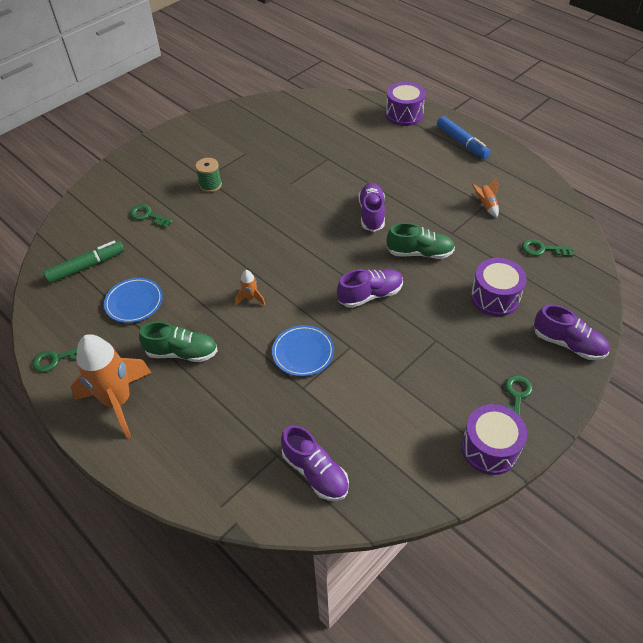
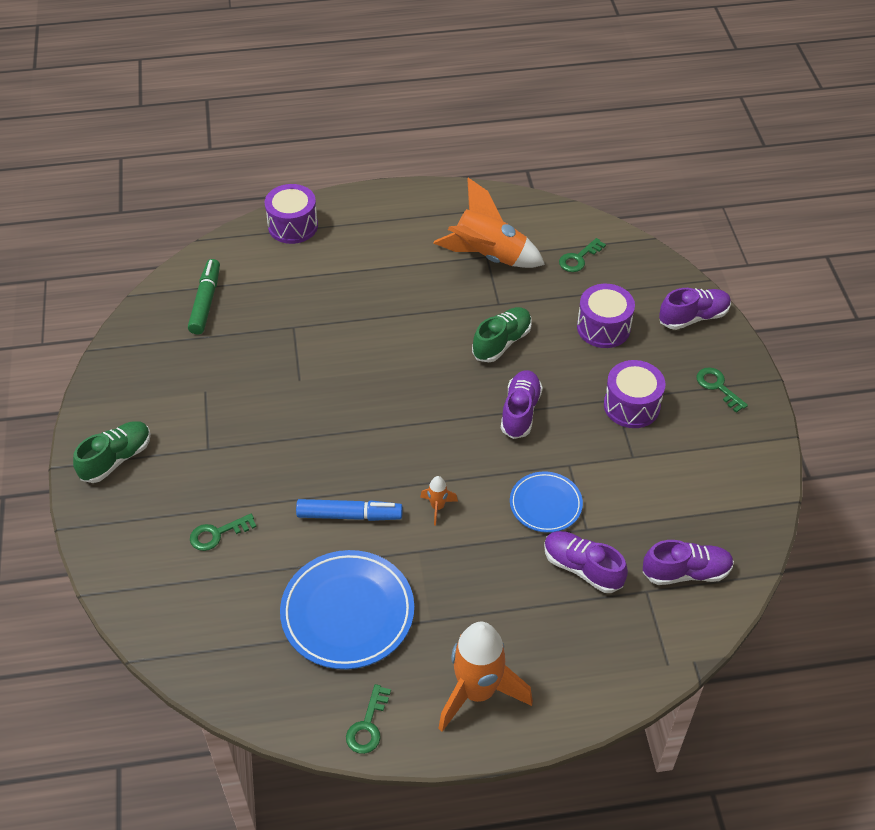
camera: 55 degrees left, 0 degrees up
green marker [43,241,124,284] -> green marker moved to [188,259,220,334]
blue plate [104,278,163,323] -> blue plate [280,550,414,669], size x1.72
green shoe [139,321,217,362] -> green shoe moved to [73,421,151,483]
green spool [195,158,222,192] -> none
purple shoe [359,183,385,232] -> purple shoe moved to [544,531,628,593]
blue marker [437,116,491,159] -> blue marker moved to [296,499,403,521]
purple drum [461,404,527,475] -> purple drum moved to [604,360,666,428]
orange rocket [472,177,499,218] -> orange rocket [434,178,545,268], size x2.32

